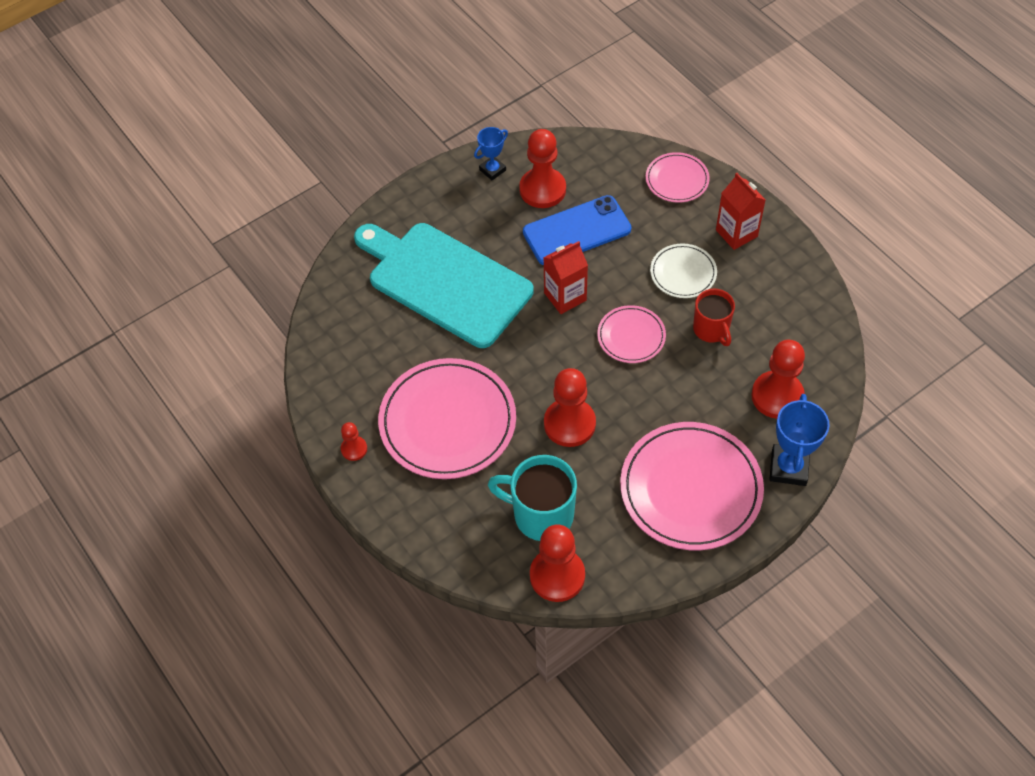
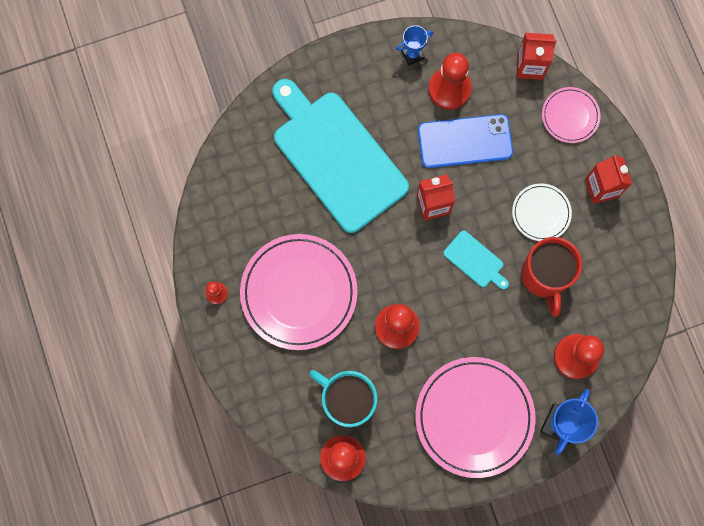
camera: 15 degrees right, 20 degrees up
pink plate [597,305,666,363] -> turquoise cutting board [443,231,509,290]
red mug [693,289,735,346] -> red mug [521,237,582,317], size x1.53
none -> red carton [516,33,556,80]

